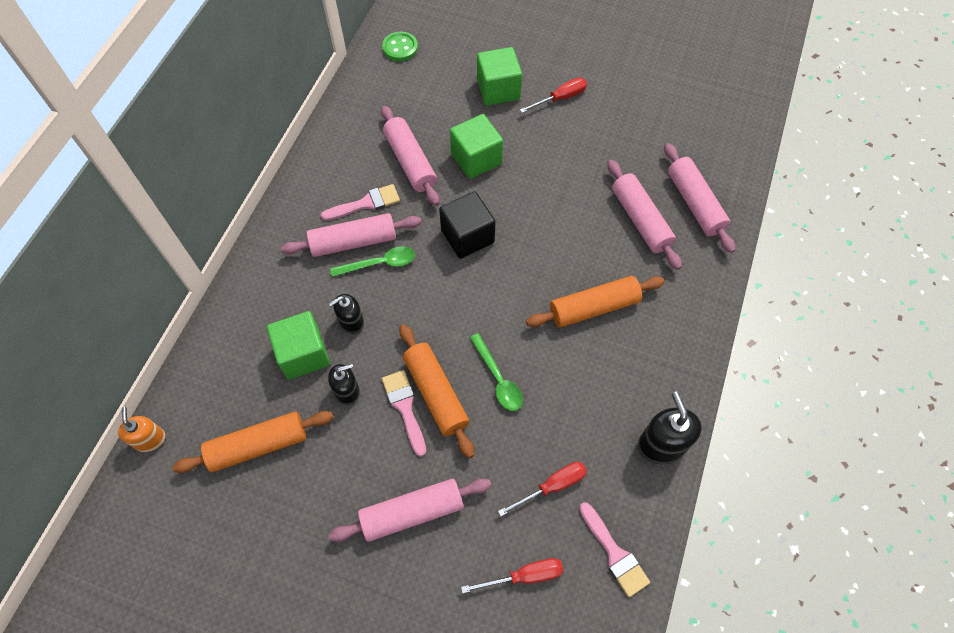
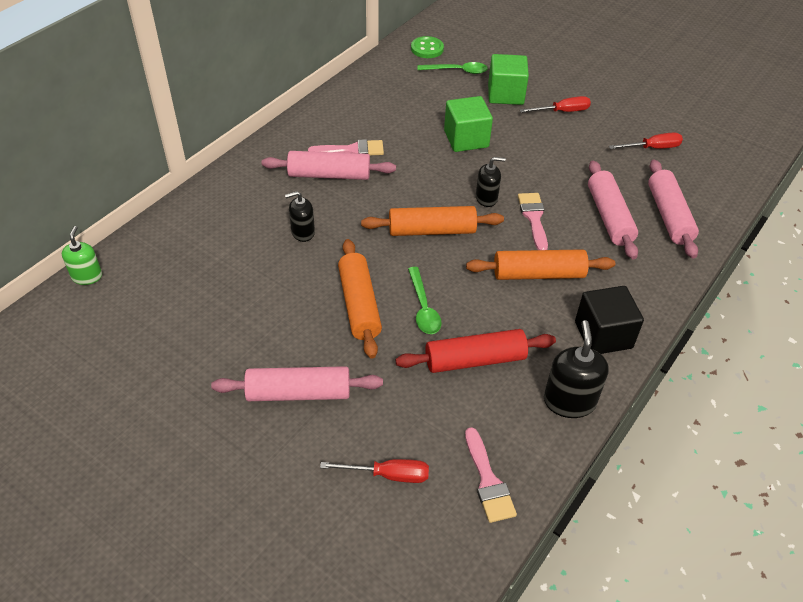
camera: 15 degrees right, 15 degrees down
orange soap dispenser [118,407,165,452] -> green soap dispenser [62,226,102,285]
orange rolling pin [172,411,334,473] -> orange rolling pin moved to [361,206,504,236]
green cube [267,311,330,380] -> none
black soap dispenser [328,364,360,405] -> black soap dispenser moved to [476,157,506,207]
green spoon [330,246,415,277] -> green spoon moved to [418,62,488,74]
pink rolling pin [381,106,440,206] -> none
pink brush [382,370,426,457] -> pink brush moved to [518,193,548,250]
black cube [439,192,495,259] -> black cube moved to [575,286,644,354]
red screwdriver [498,462,587,516] -> red screwdriver moved to [609,132,683,149]
none -> red rolling pin [395,329,556,373]

